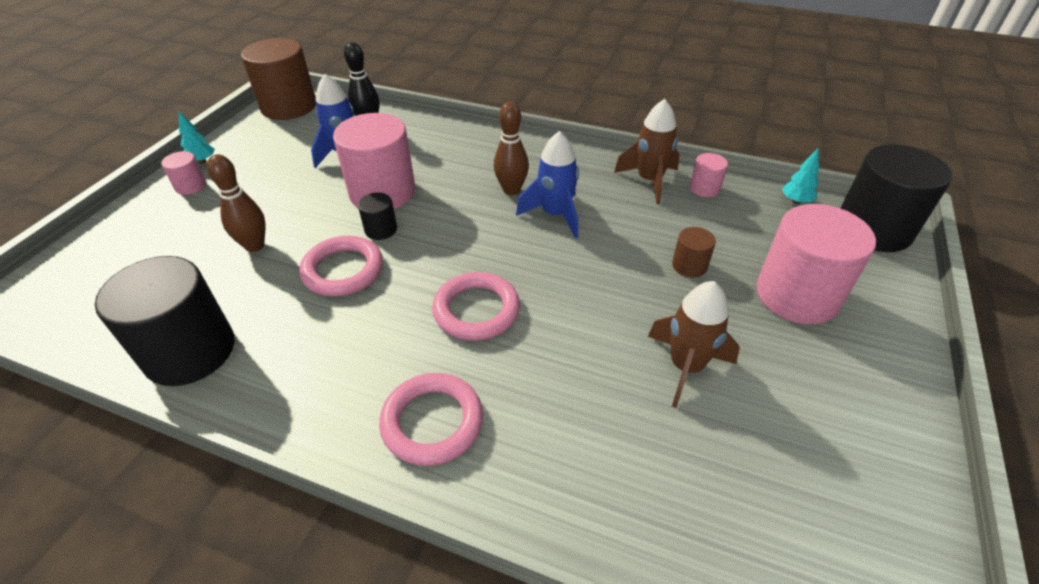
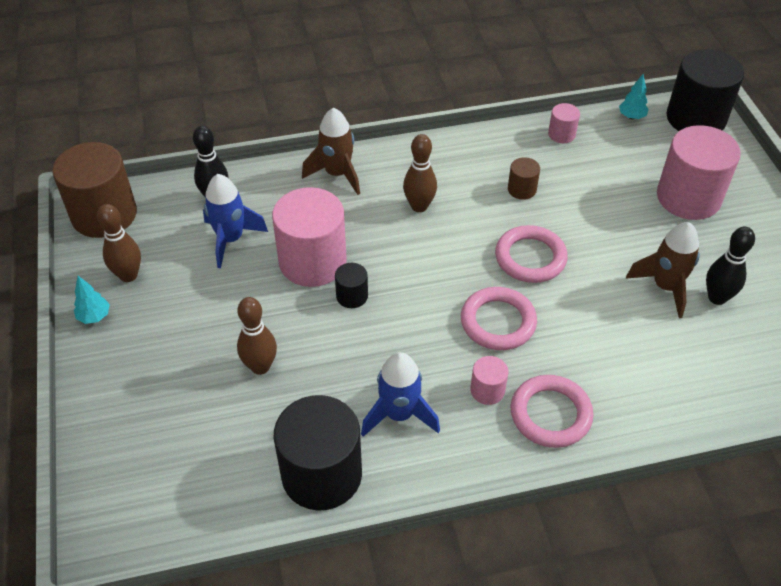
camera: 35 degrees left, 5 degrees up
pink cylinder [161,151,206,195] -> pink cylinder moved to [471,356,508,405]
pink ring [300,236,383,297] -> pink ring moved to [495,225,568,283]
blue rocket [516,131,579,238] -> blue rocket moved to [361,352,440,437]
brown rocket [614,99,680,204] -> brown rocket moved to [302,108,360,195]
brown cylinder [672,227,716,278] -> brown cylinder moved to [508,157,540,200]
none -> brown bowling pin [97,204,141,282]
none -> black bowling pin [706,227,755,305]

